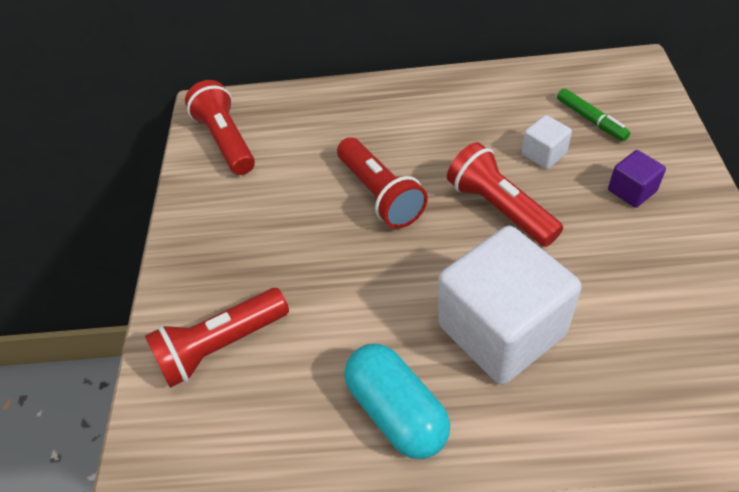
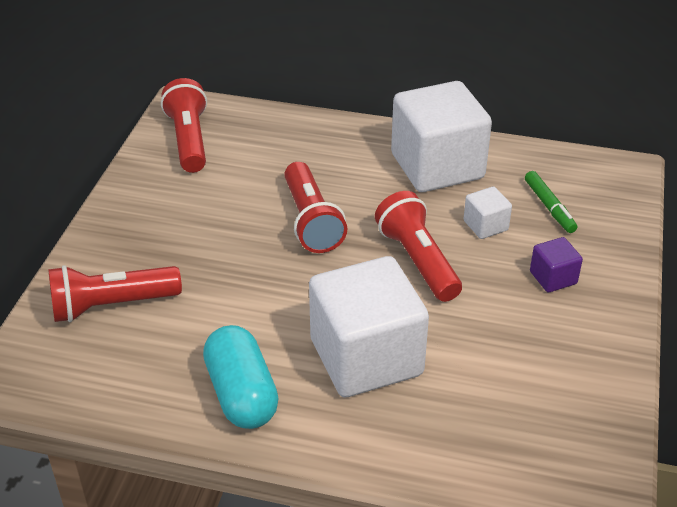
camera: 10 degrees right, 10 degrees down
none -> white cube [391,81,492,192]

